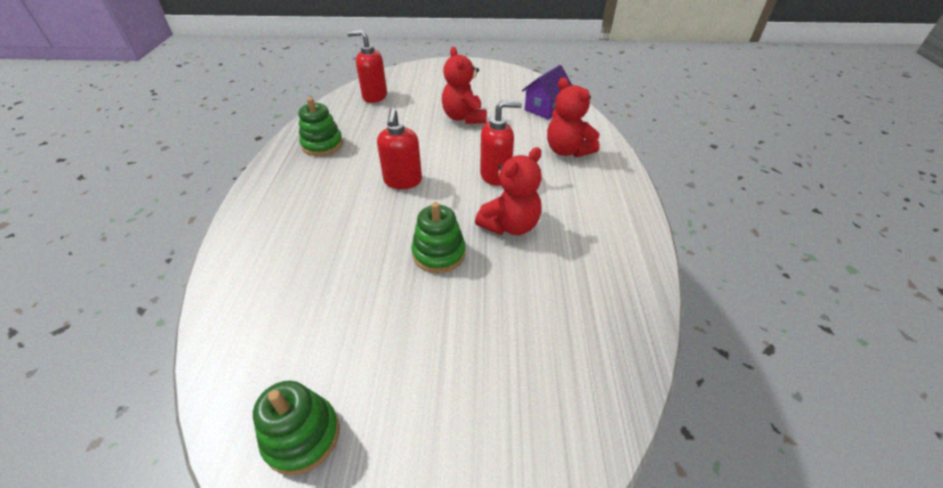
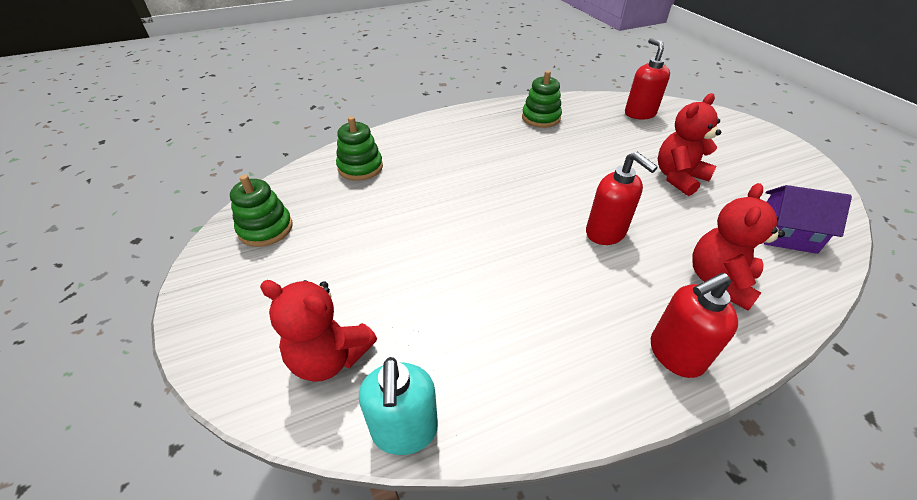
camera: 65 degrees right, 0 degrees up
red soap dispenser [377,108,422,189] -> red soap dispenser moved to [651,273,738,378]
green stacking toy [412,202,466,273] -> green stacking toy moved to [336,116,383,181]
red teddy bear [475,147,542,235] -> red teddy bear moved to [260,280,377,382]
none -> turquoise soap dispenser [359,357,438,455]

